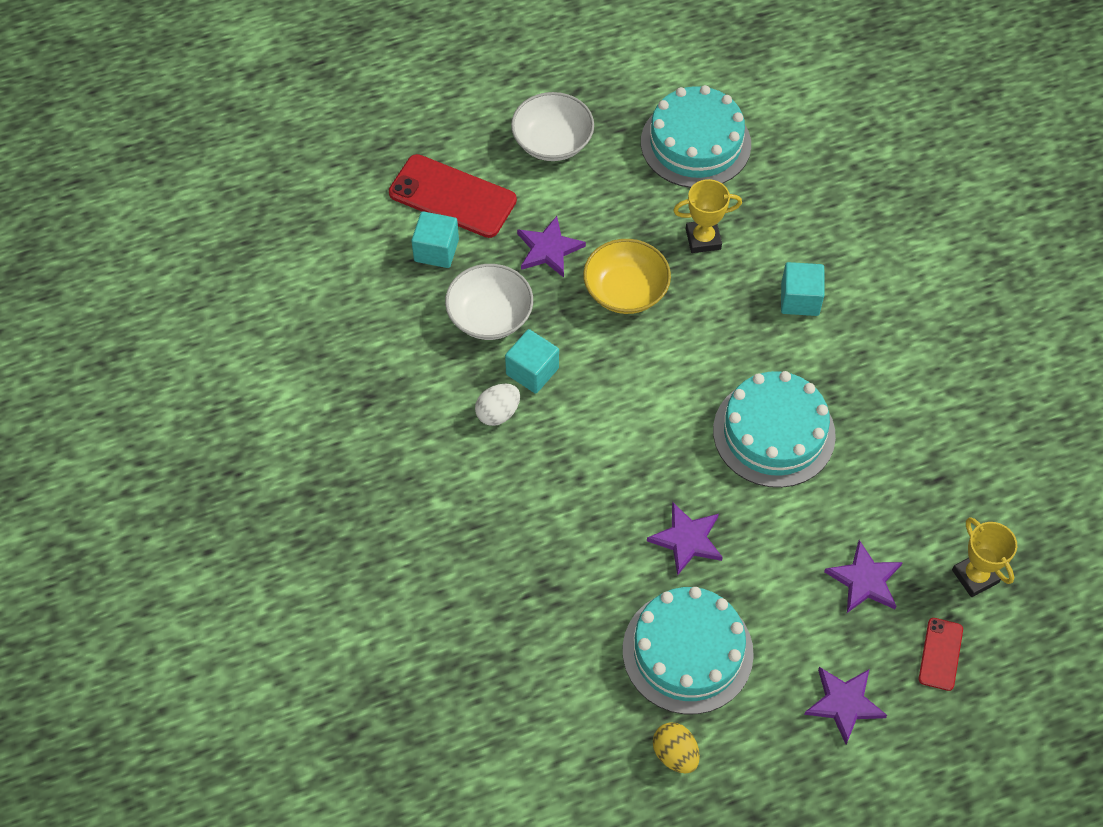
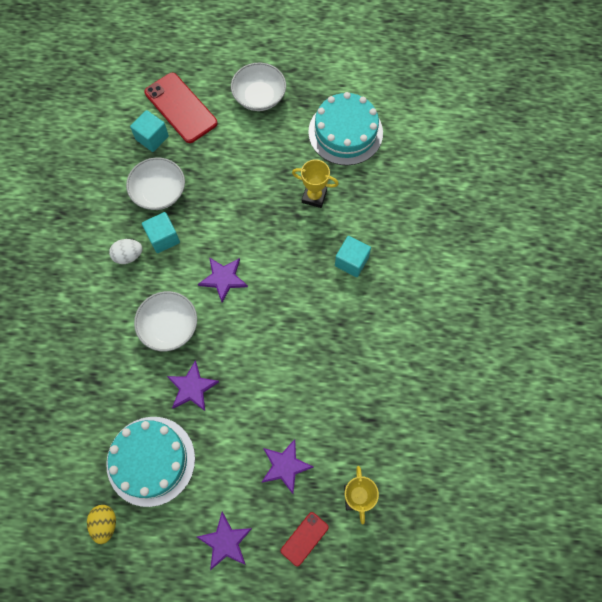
camera: 25 degrees right, 10 degrees up
purple star [517,216,586,277] -> purple star moved to [198,257,248,303]
yellow bowl [583,239,671,314] -> none
turquoise cake [713,371,836,488] -> none
none -> white bowl [134,291,197,351]

